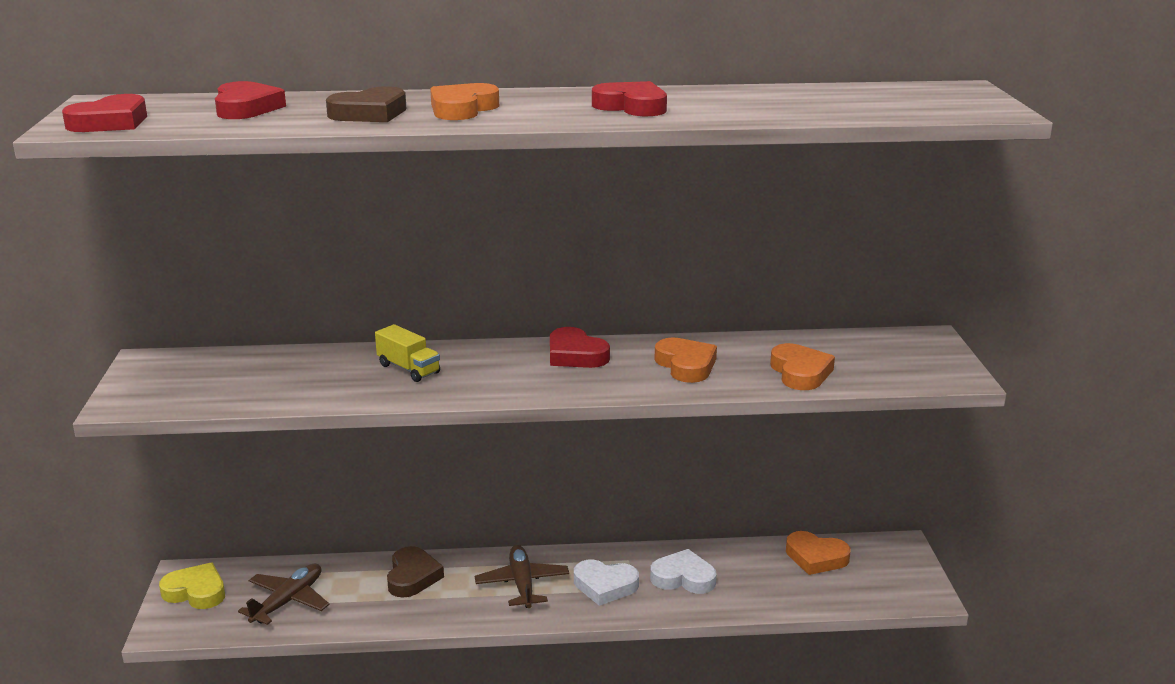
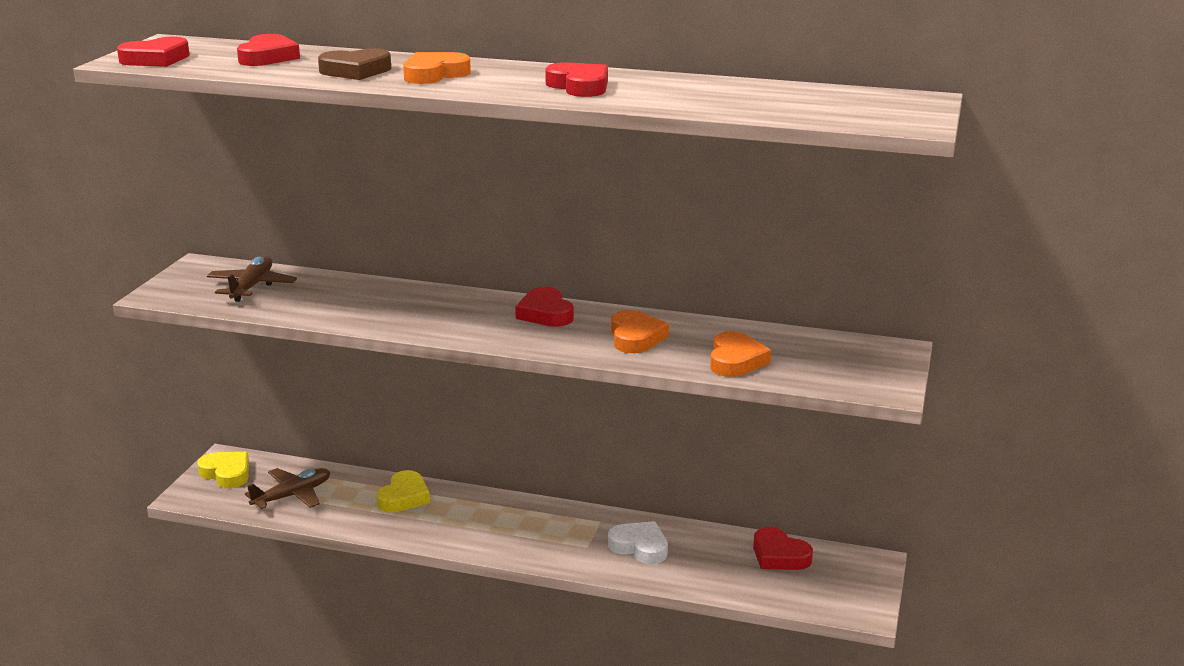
camera: 20 degrees right, 0 degrees up
yellow truck [375,324,440,382] -> none
brown heart [387,546,444,598] -> yellow heart [377,470,430,513]
brown plane [475,545,569,608] -> brown plane moved to [207,255,297,302]
white heart [574,560,639,606] -> none
orange heart [786,531,851,575] -> red heart [753,527,813,570]

